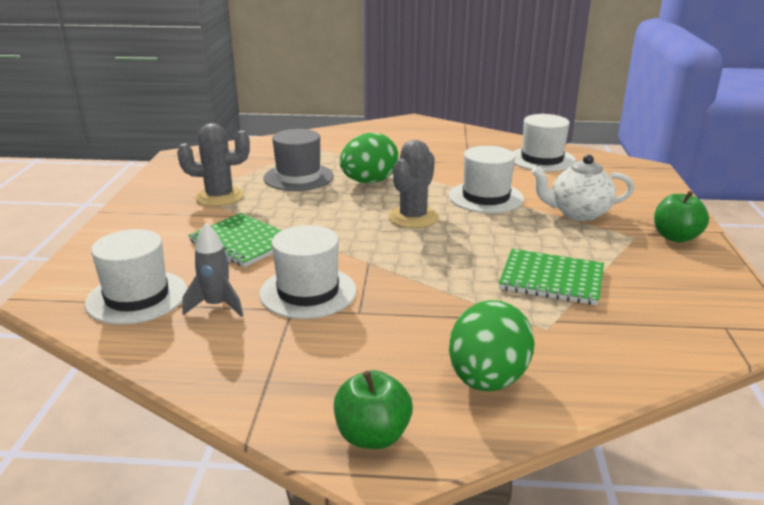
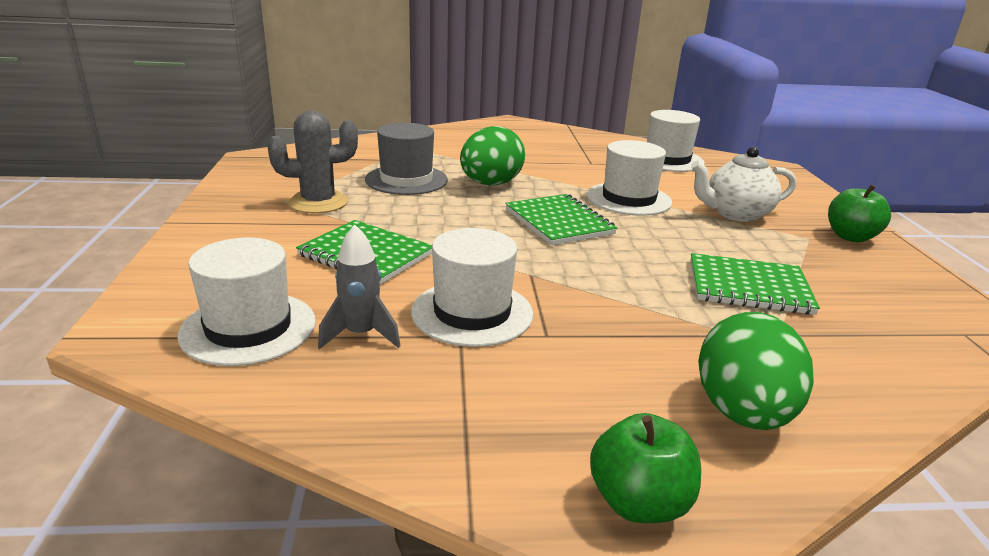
camera: 10 degrees left, 0 degrees up
grey cactus [388,140,439,228] -> green notebook [505,194,617,245]

